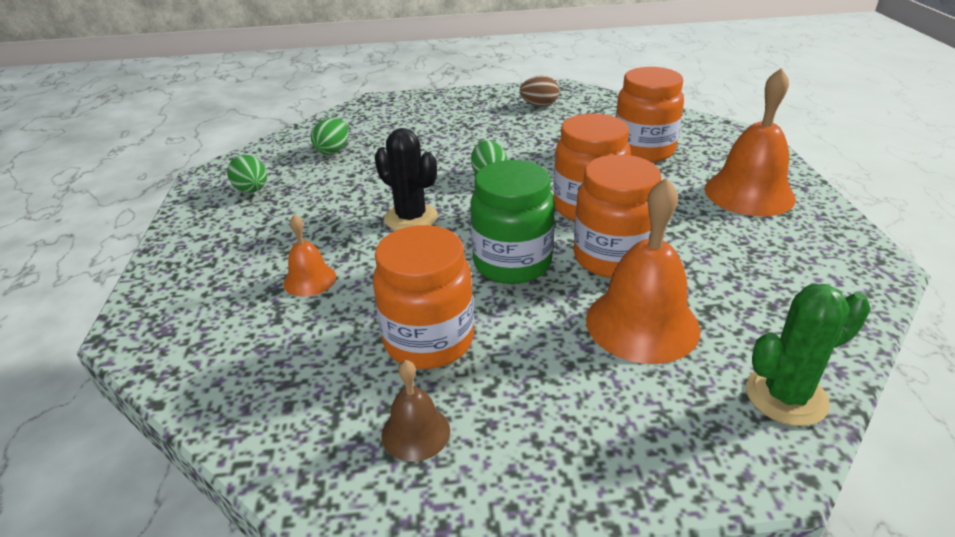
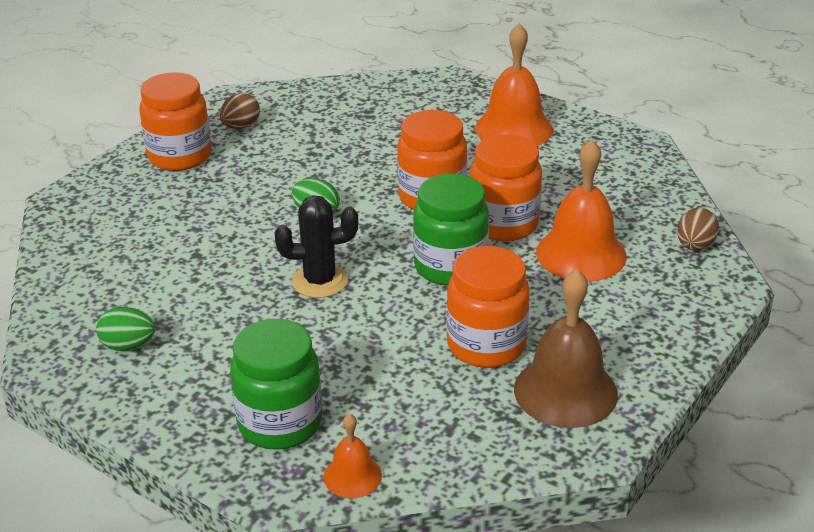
camera: 50 degrees left, 0 degrees up
orange bell [283,214,336,297] -> orange bell moved to [324,413,382,498]
green egg [311,118,349,155] -> none
brown bell [381,360,450,462] -> brown bell [514,269,618,428], size x1.91
orange jar [616,67,684,162] -> orange jar moved to [139,72,211,171]
green cactus [746,284,871,426] -> brown egg [677,208,719,251]
none -> green jar [230,319,322,450]

